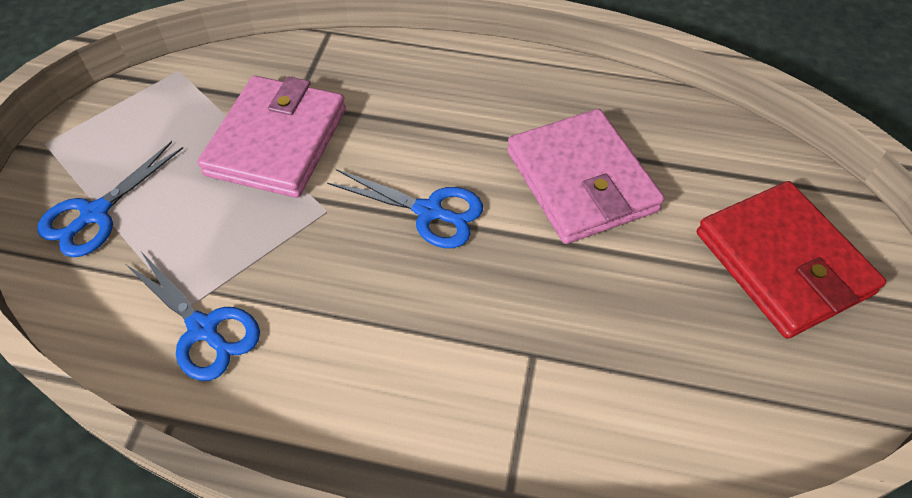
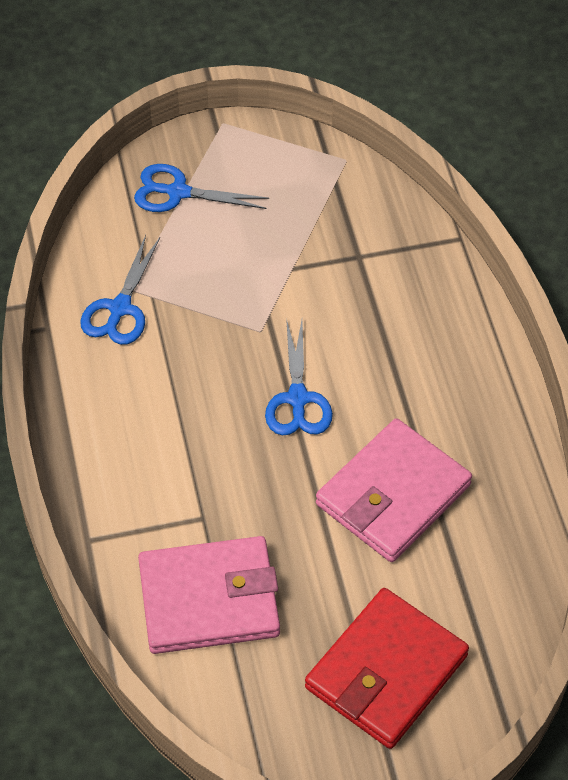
camera: 65 degrees right, 0 degrees up
pink wallet [198,76,346,198] -> pink wallet moved to [138,536,280,654]

